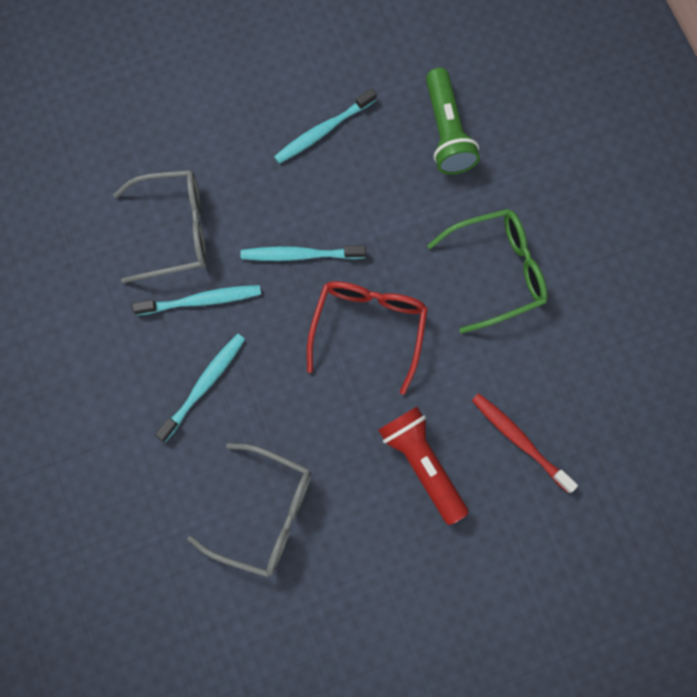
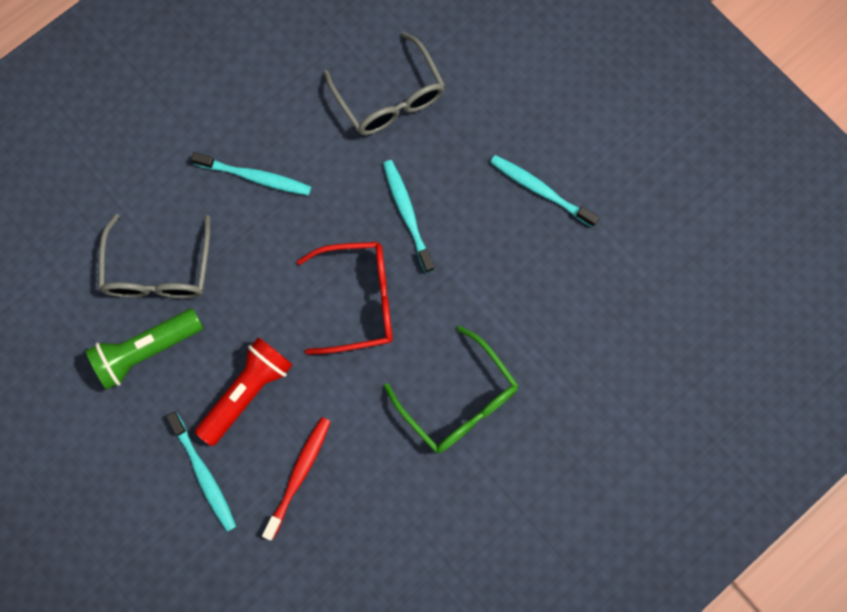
camera: 70 degrees right, 0 degrees up
turquoise toothbrush [132,285,261,315] -> turquoise toothbrush moved to [166,412,236,532]
green flashlight [426,68,480,175] -> green flashlight moved to [86,309,203,390]

